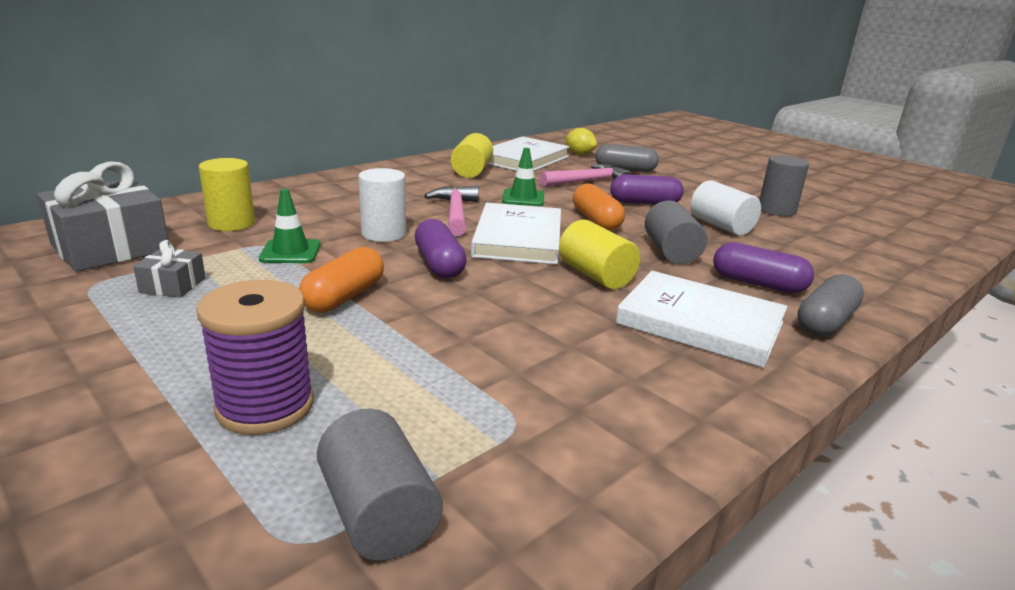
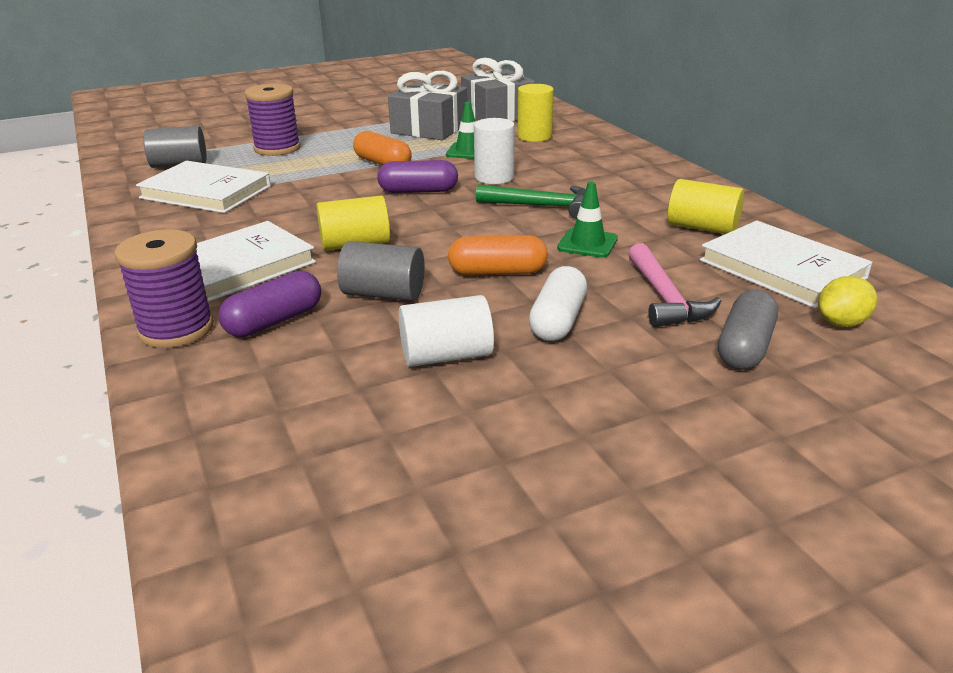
camera: 110 degrees right, 5 degrees up
grey gift [133,240,206,298] -> grey gift [388,71,467,140], size x2.07
pink hammer [424,186,479,236] -> green hammer [476,184,586,219]
white book [471,203,561,265] -> white book moved to [136,161,271,213]
purple capsule [610,174,684,204] -> white capsule [529,266,587,341]
grey cylinder [759,155,809,216] -> none
grey capsule [797,274,864,336] -> purple spool [115,229,214,348]

